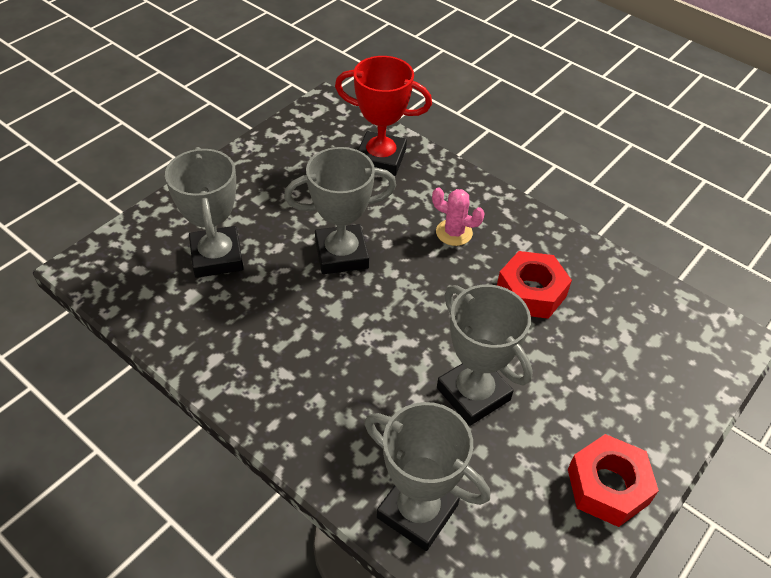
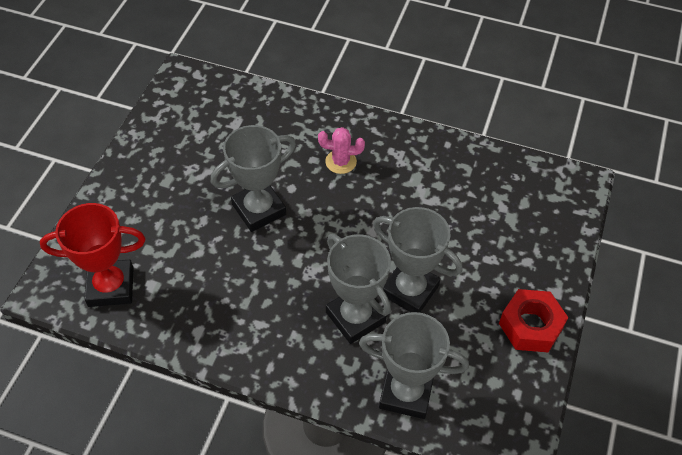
camera: 20 degrees left, 5 degrees up
grey trophy [165,147,244,278] -> grey trophy moved to [326,234,391,344]
red trophy [335,56,432,176] -> red trophy moved to [40,203,146,307]
red nut [497,251,572,319] -> none

